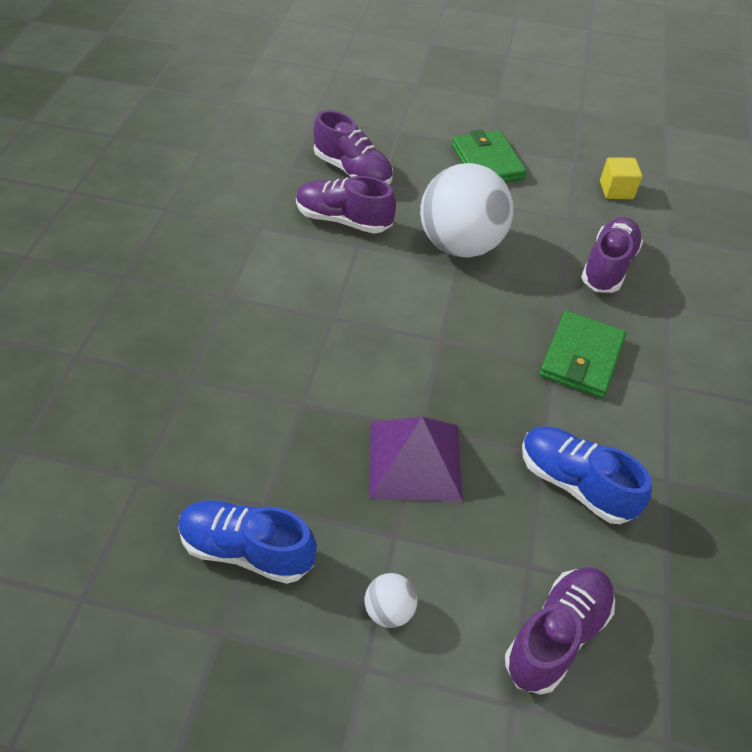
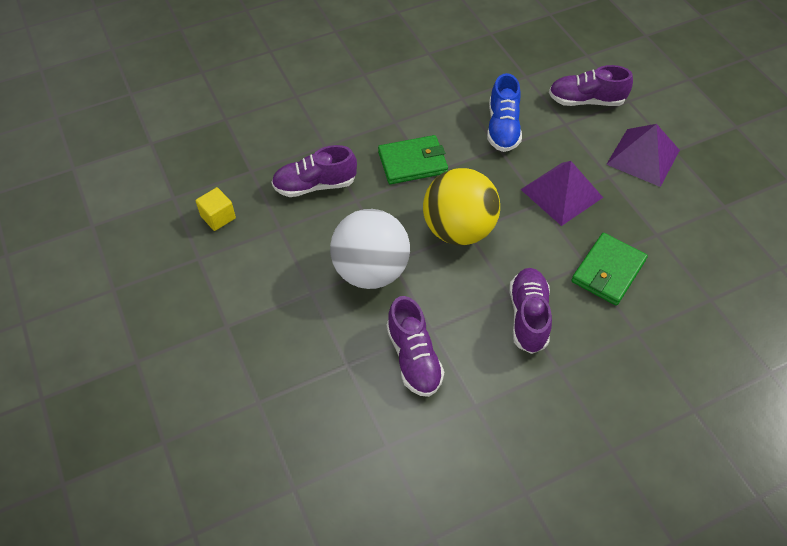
camera: 125 degrees left, 5 degrees up
blue shoe [178,500,317,584] -> none
purple shoe [313,110,393,185] -> purple shoe moved to [509,268,552,354]
white ball [365,573,417,628] -> purple pyramid [606,124,680,187]
green wallet [452,130,527,182] -> green wallet moved to [571,233,648,306]
none -> yellow ball [423,168,500,245]

